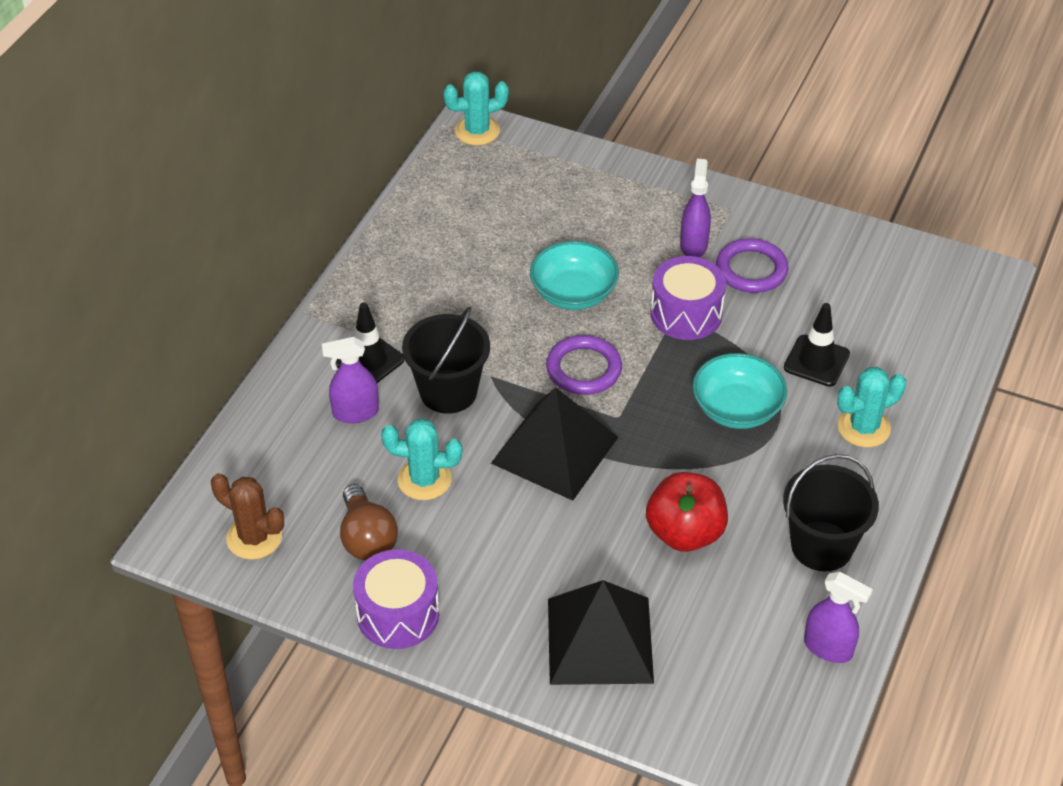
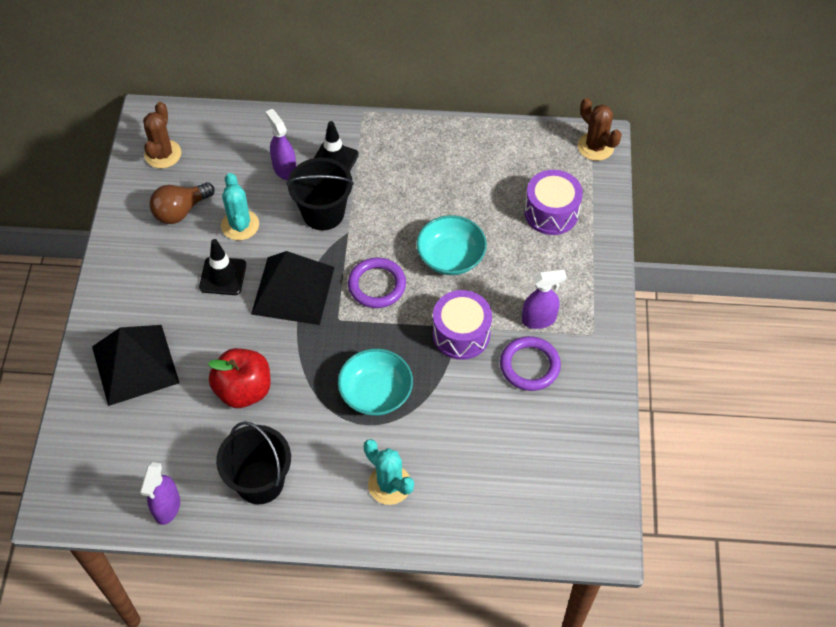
camera: 70 degrees right, 10 degrees up
purple drum [353,549,439,649] -> purple drum moved to [524,170,583,235]
turquoise cactus [443,71,509,146] -> brown cactus [578,98,622,161]
black traffic cone [784,303,850,387] -> black traffic cone moved to [199,239,246,295]

